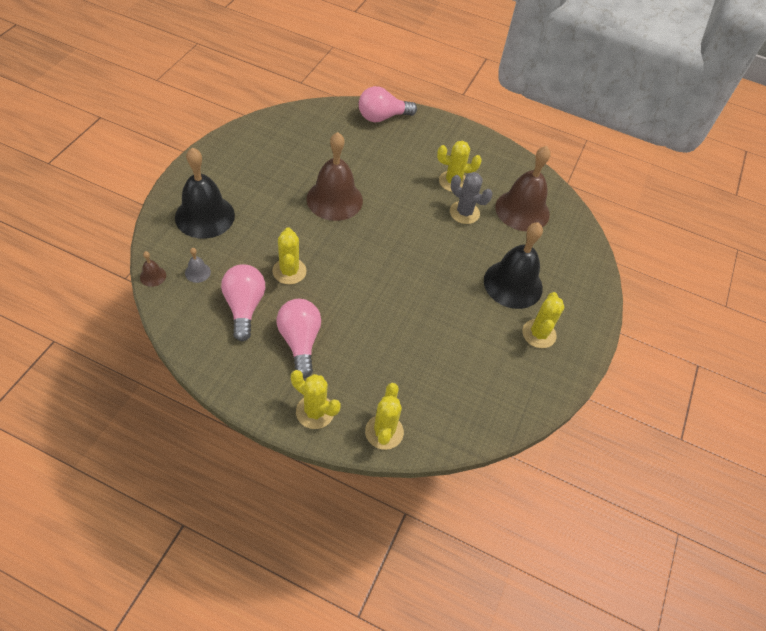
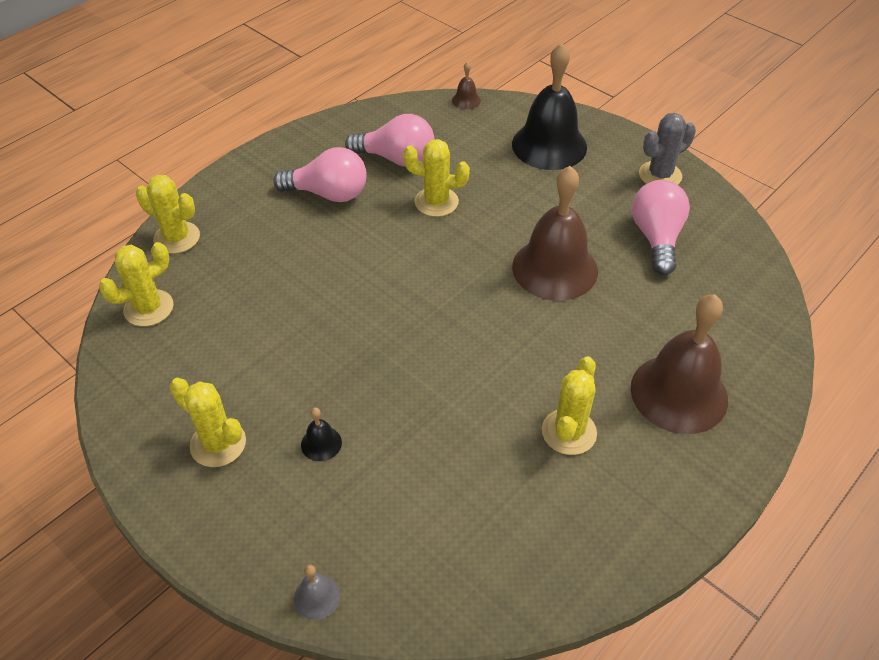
camera: 115 degrees right, 5 degrees down
grey bell [185,248,211,283] -> grey bell moved to [294,565,340,620]
yellow cactus [291,370,340,429] -> yellow cactus moved to [99,242,174,326]
pink light bulb [359,86,417,122] -> pink light bulb moved to [632,180,690,275]
grey cactus [450,172,492,224] -> grey cactus moved to [639,113,696,185]
black bell [484,222,543,309] -> black bell [301,407,342,461], size x0.41
brown bell [495,146,551,231] -> brown bell moved to [631,294,728,434]

